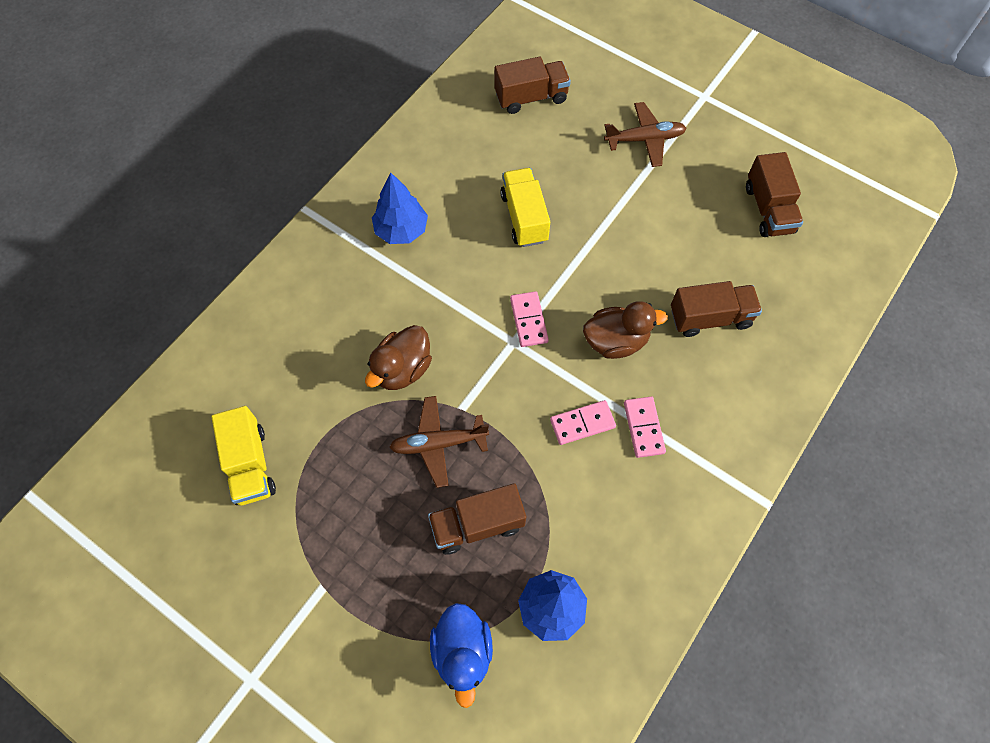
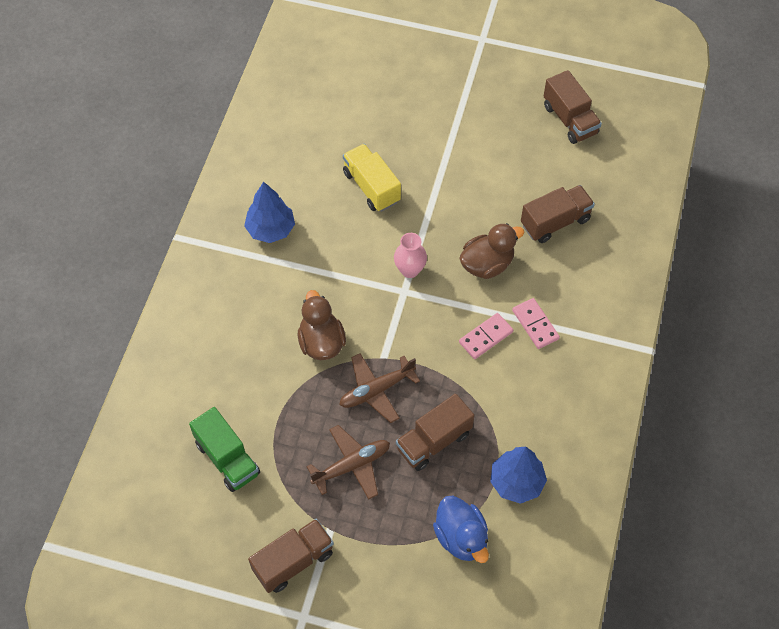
camera: 20 degrees left, 5 degrees down
yellow truck [211,406,276,505] -> green truck [189,407,260,492]
brown duck [365,325,432,390] -> brown duck turned 150 degrees clockwise [298,290,346,360]
brown truck [495,57,571,114] -> brown truck moved to [248,519,334,593]
pink domino [510,291,549,347] -> pink vase [394,233,427,278]
brown plane [604,102,687,167] -> brown plane moved to [306,425,390,499]

